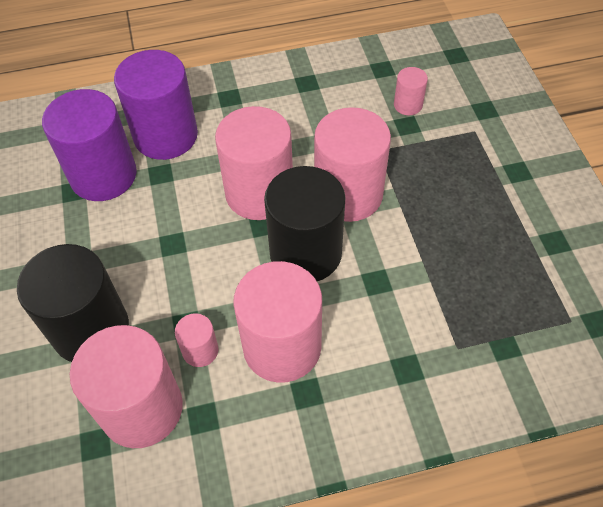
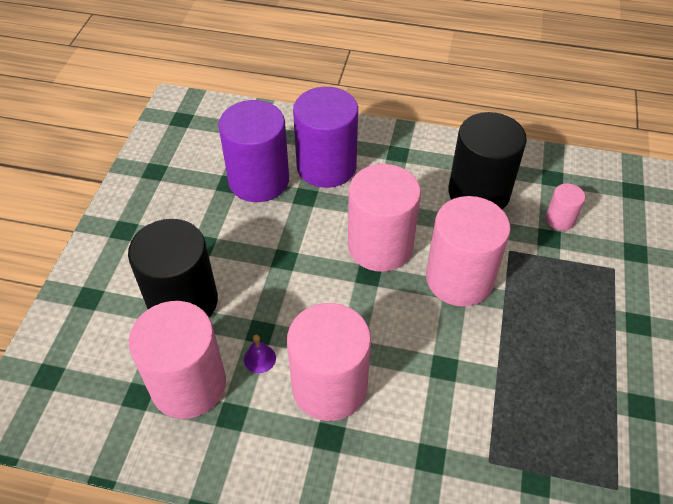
camera: 25 degrees right, 5 degrees down
pink cylinder [175,313,218,367] -> purple bell [244,335,276,373]
black cylinder [264,166,346,281] -> black cylinder moved to [448,112,527,209]

